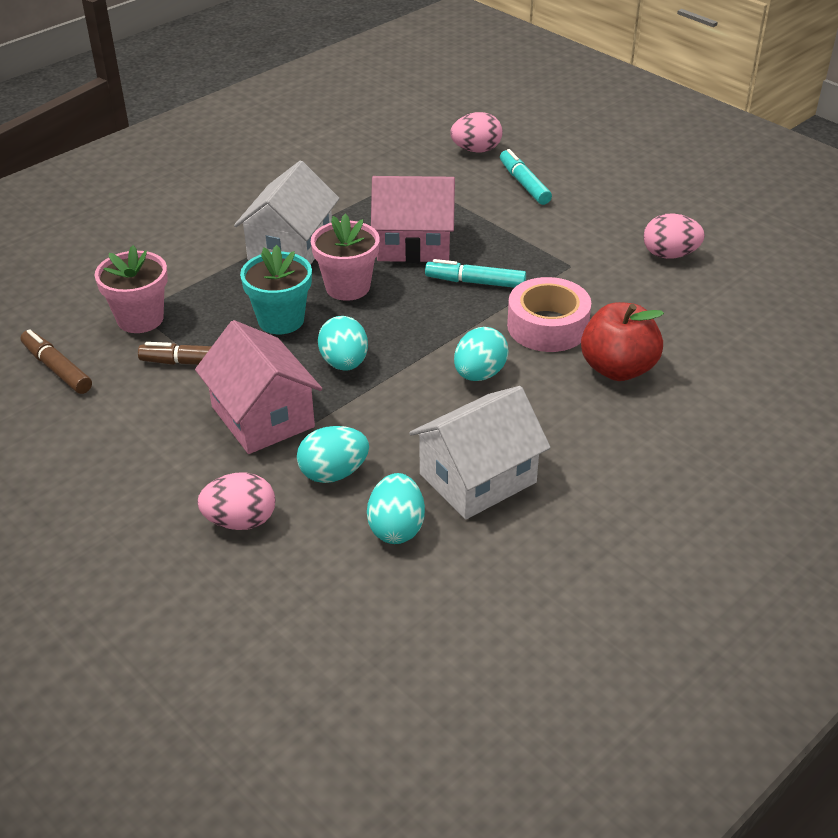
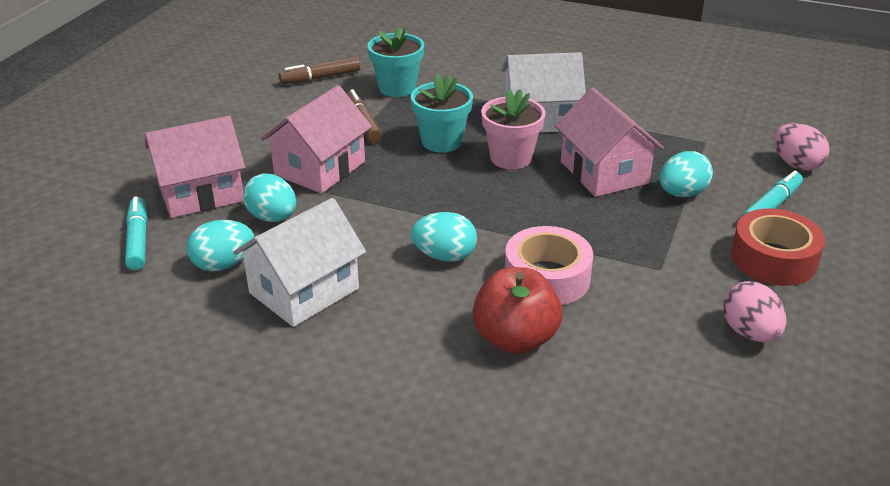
camera: 65 degrees right, 5 degrees down
brown marker [20,329,92,394] -> brown marker turned 135 degrees counterclockwise [279,57,360,84]
pink flower pot [94,245,168,333] -> turquoise flower pot [368,27,424,97]
pink egg [197,472,276,530] -> pink house [145,116,245,218]
turquoise egg [318,316,368,370] -> turquoise egg moved to [659,151,713,197]
white house [409,386,551,519] -> white house turned 75 degrees counterclockwise [233,198,366,327]
turquoise marker [425,259,526,288] -> turquoise marker moved to [125,196,147,270]
none -> red tape [731,209,825,286]

